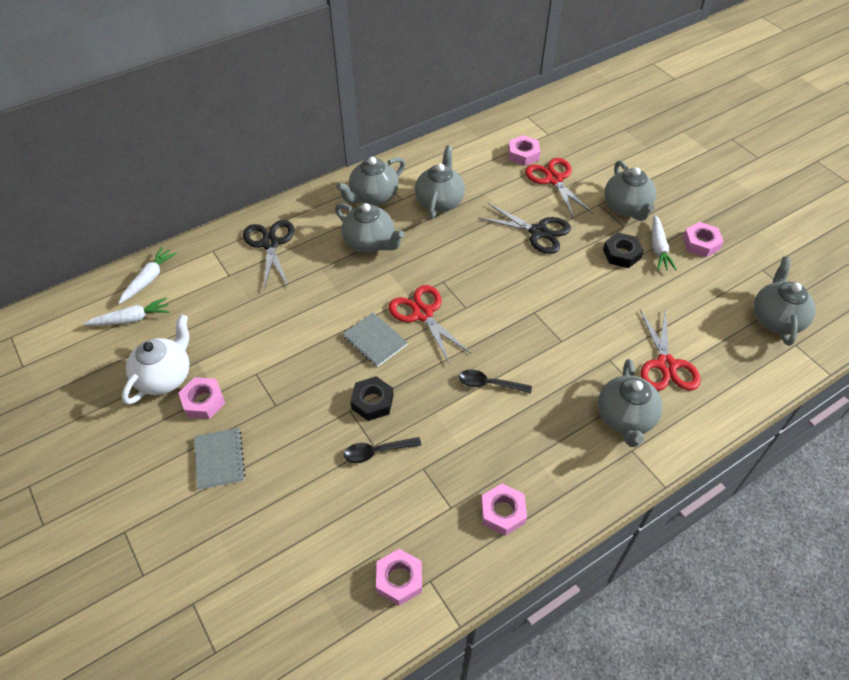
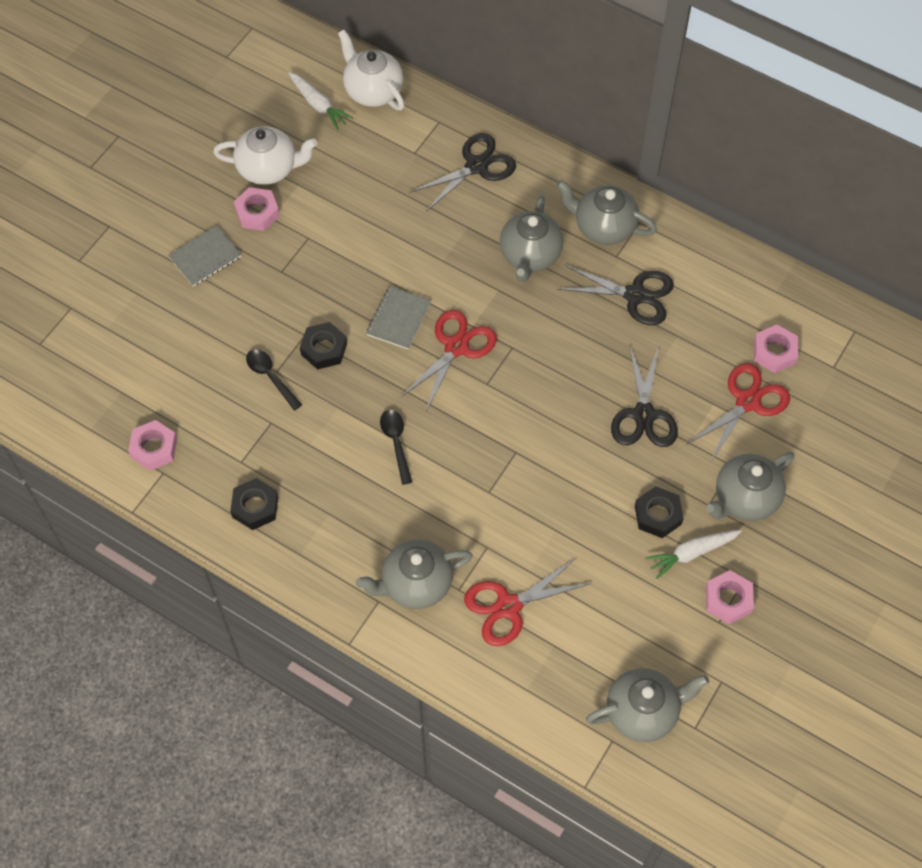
camera: 65 degrees right, 10 degrees up
white carrot [118,247,177,304] -> white teapot [338,30,404,110]
grey teapot [415,146,465,219] -> black scissors [557,265,674,325]
pink nut [481,484,527,536] -> black nut [230,478,278,530]

